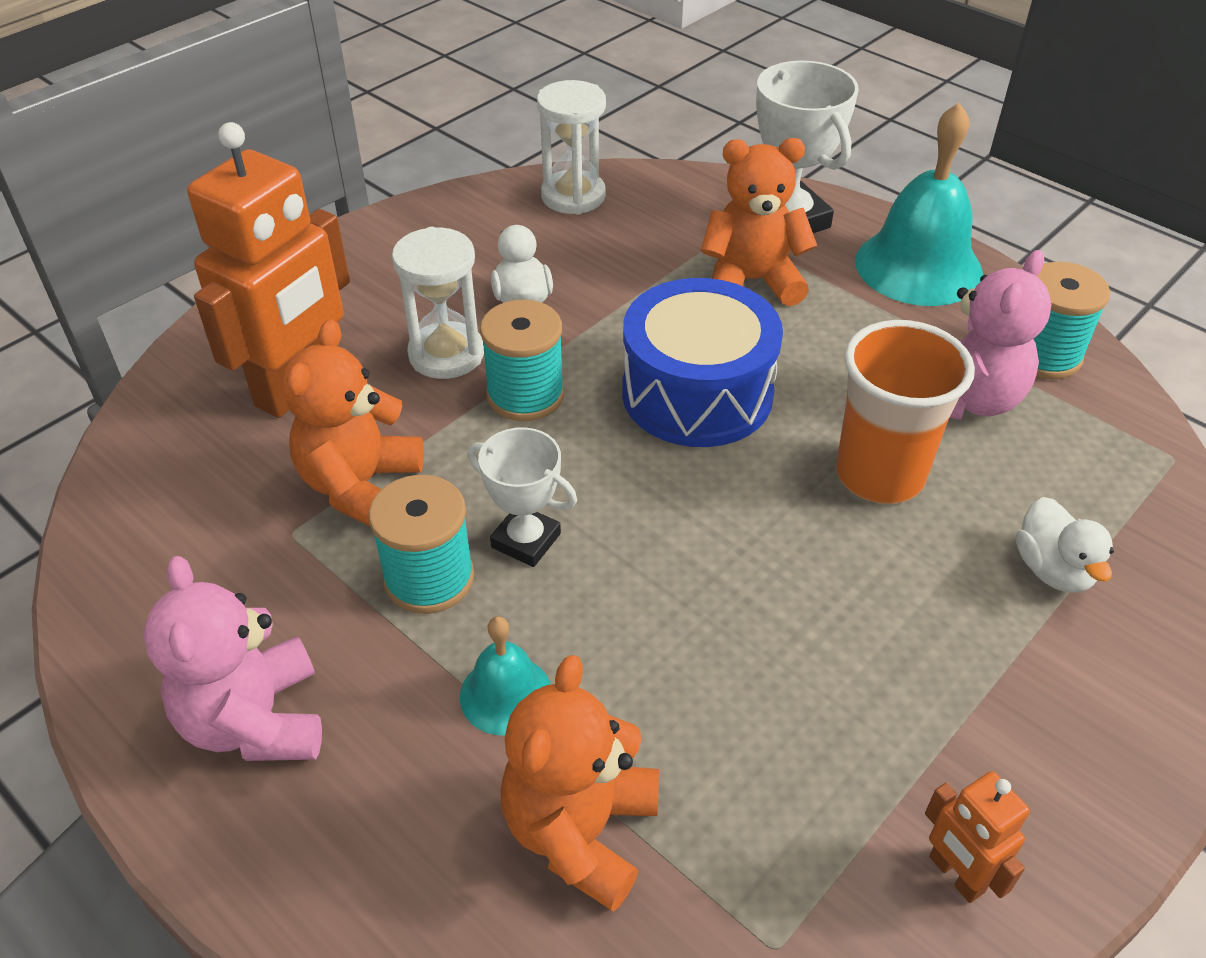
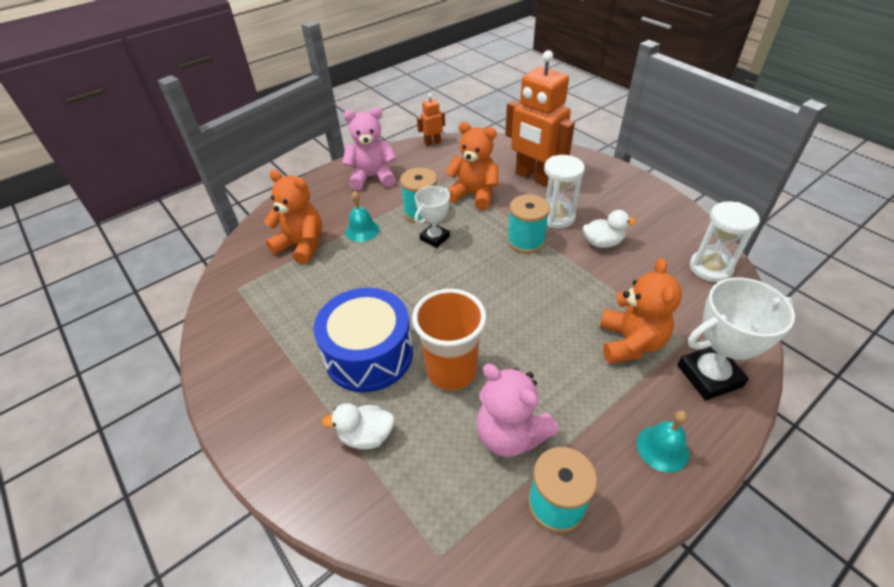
camera: 100 degrees right, 0 degrees up
blue drum [622,278,783,447] -> blue drum moved to [314,288,413,392]
turquoise bell [855,102,983,306] -> turquoise bell [637,410,689,473], size x0.52
orange robot [925,771,1030,903] -> orange robot moved to [417,94,445,146]

